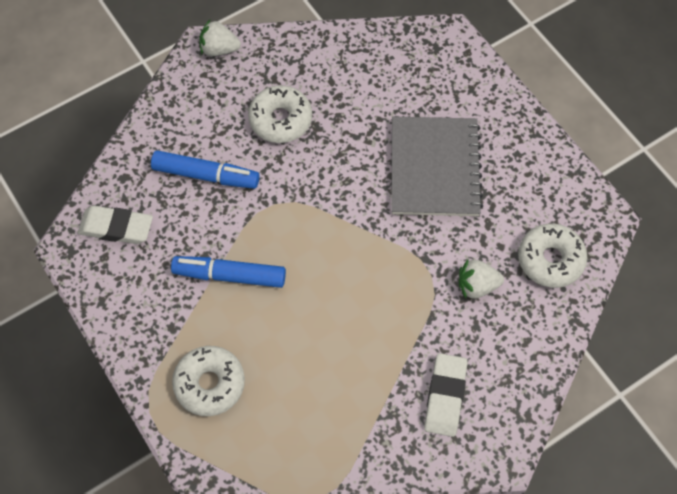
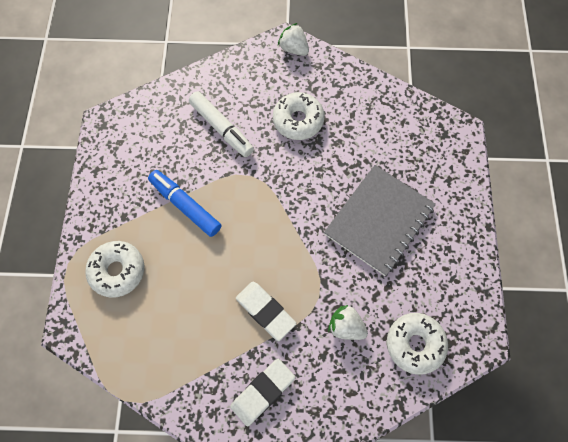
camera: 35 degrees right, 5 degrees up
white eraser [78,206,153,244] -> white eraser moved to [236,282,296,341]
blue marker [151,150,260,189] -> white marker [189,91,254,157]

